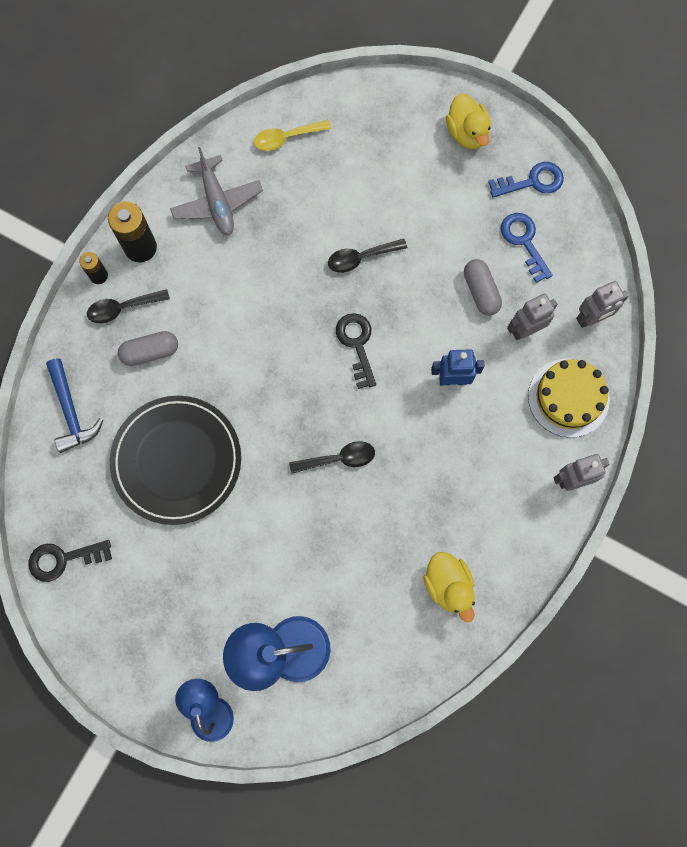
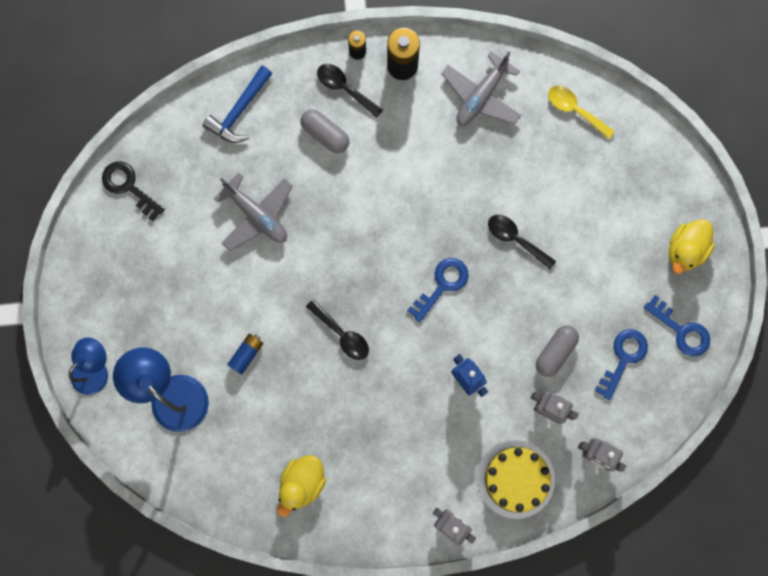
camera: 55 degrees right, 5 degrees up
black plate [110,396,241,525] -> grey plane [214,173,292,251]
black key [336,313,376,389] -> blue key [407,258,469,322]
none -> blue battery [227,333,263,375]

